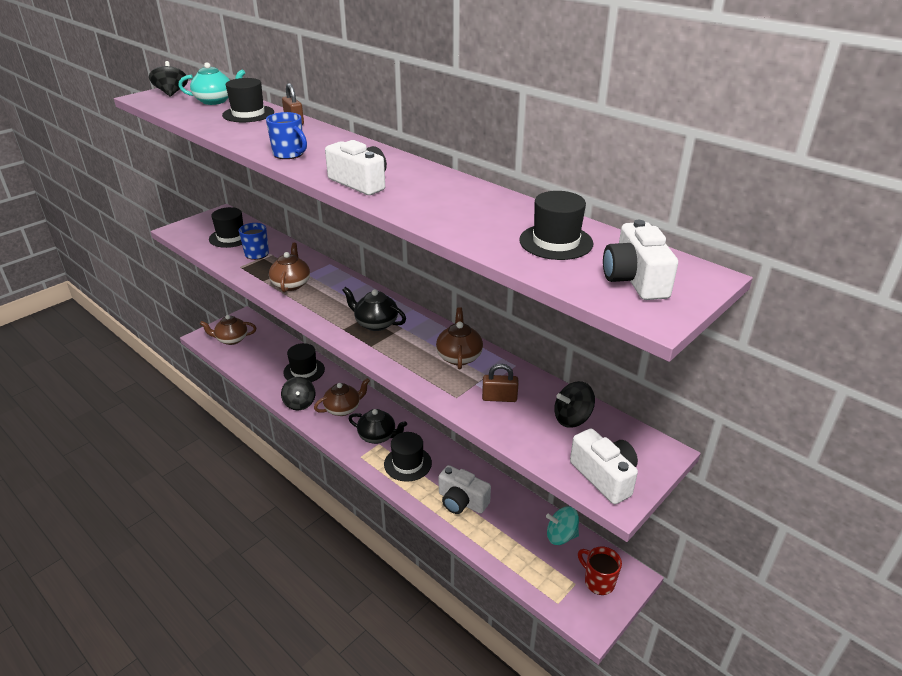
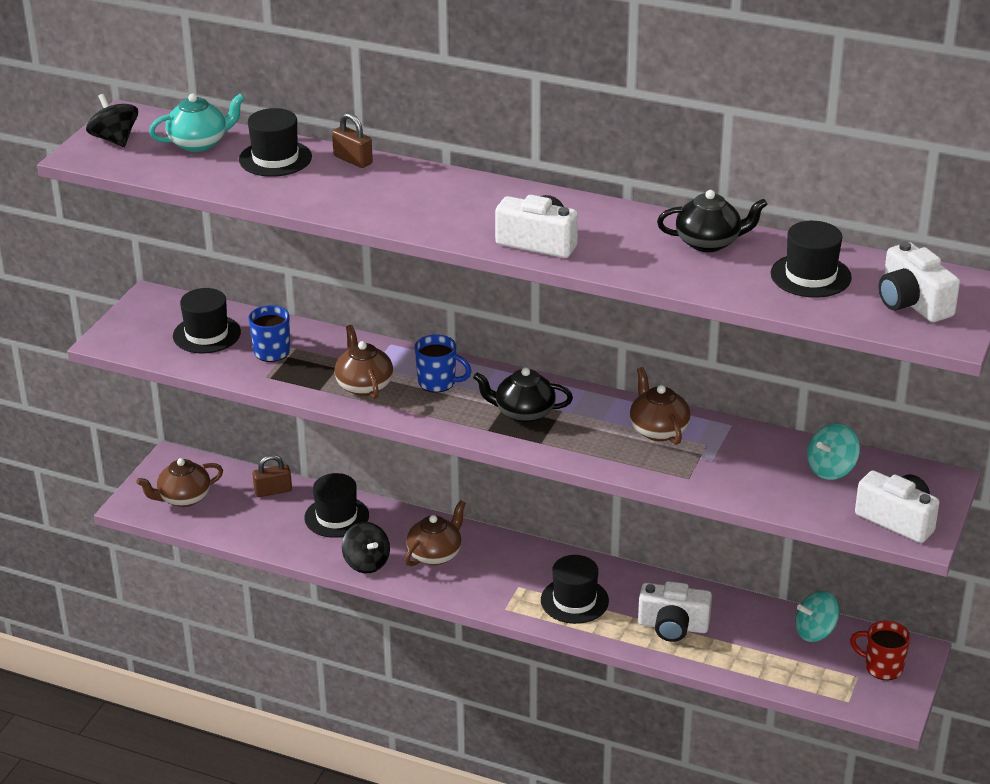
camera: 20 degrees left, 0 degrees up
blue mug [266,112,307,159] -> blue mug moved to [415,334,471,393]
black teapot [348,409,407,444] -> black teapot moved to [657,190,768,252]
brown padlock [482,364,518,402] -> brown padlock moved to [253,455,292,497]
black spinning top [554,381,595,428] -> turquoise spinning top [807,423,860,480]

